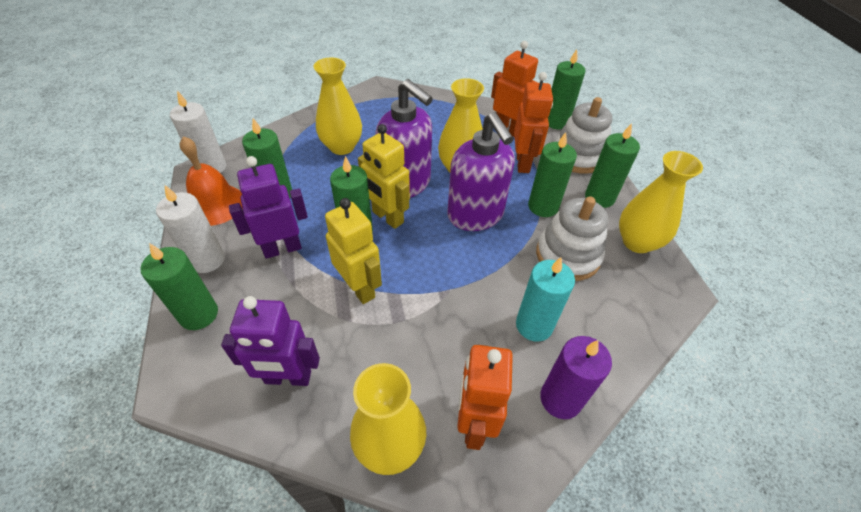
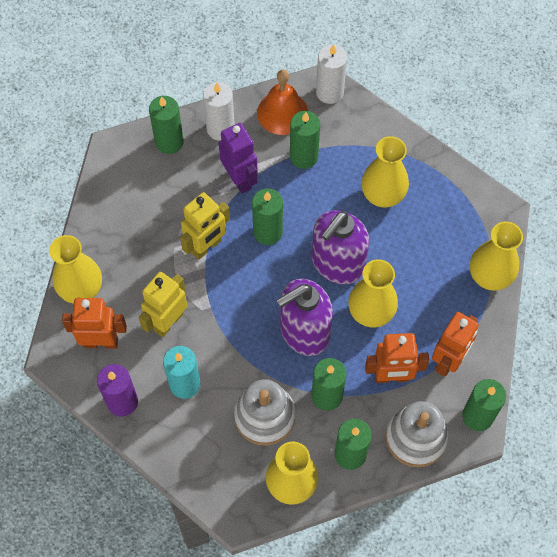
camera: 85 degrees right, 15 degrees up
purple robot [221,296,320,386] -> none
yellow robot [358,124,410,229] -> yellow robot moved to [139,272,187,337]
none -> yellow vase [470,222,523,291]

